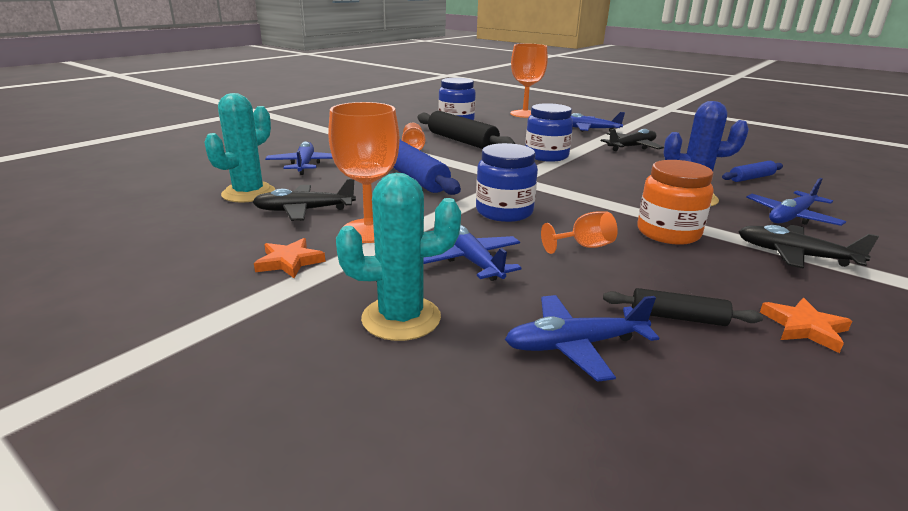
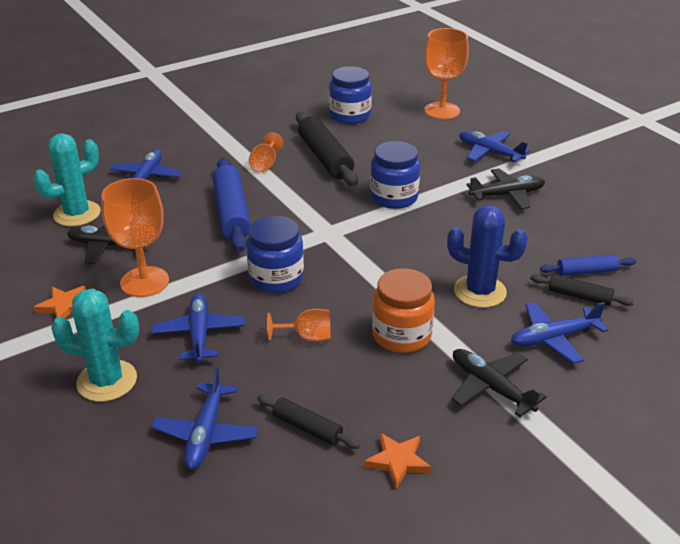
camera: 20 degrees right, 10 degrees up
blue plane [505,295,659,382] -> blue plane turned 90 degrees counterclockwise [151,367,258,470]
none -> black rolling pin [530,274,634,306]

